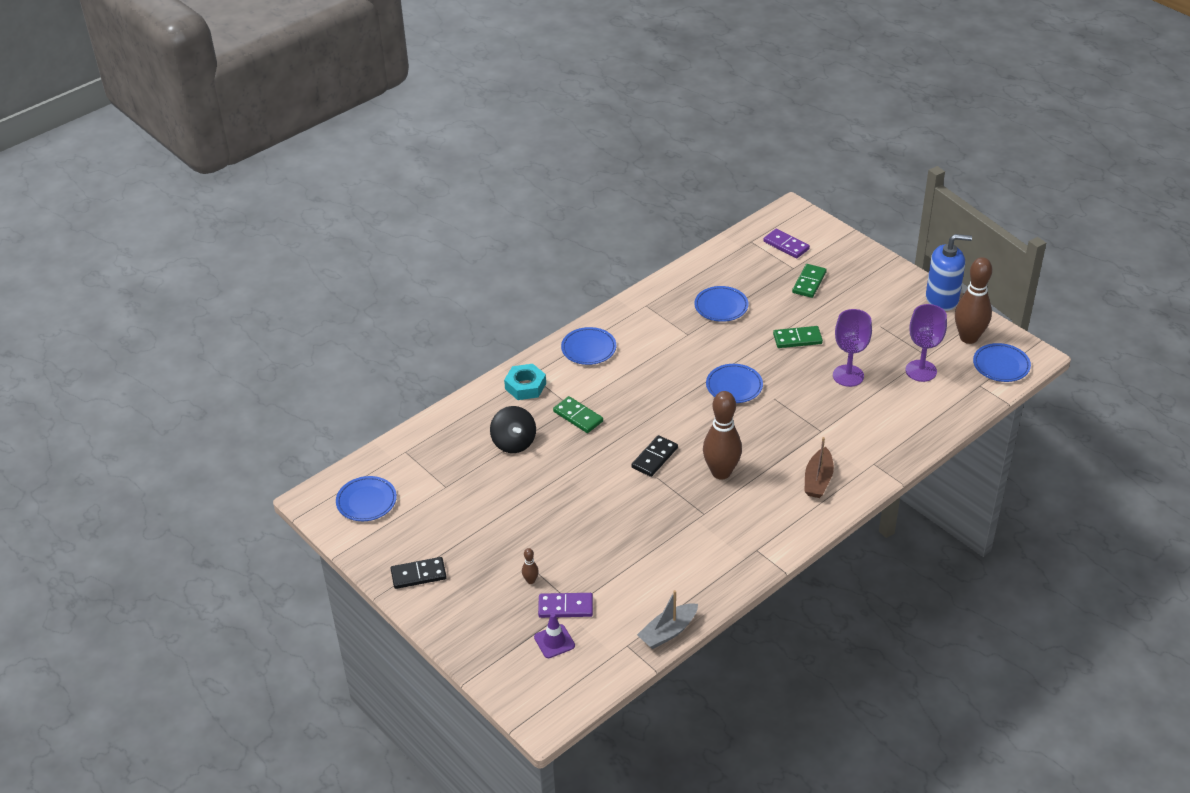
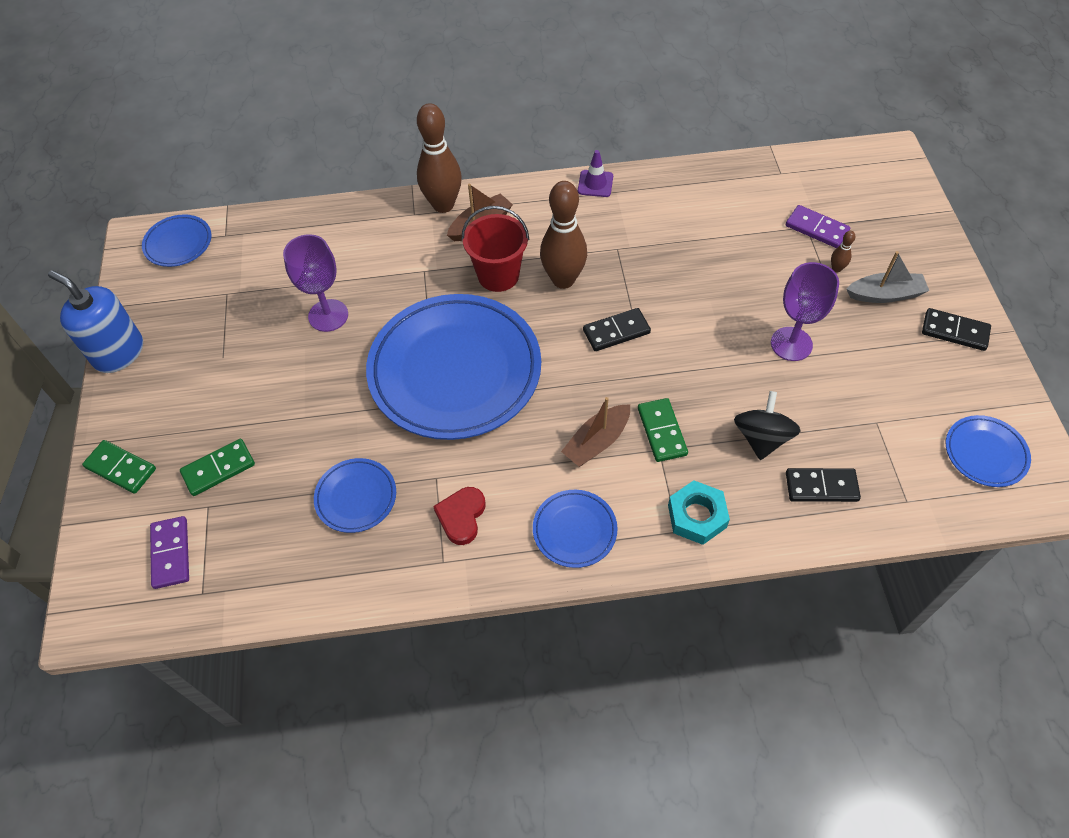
camera: 145 degrees left, 15 degrees up
purple traffic cone [534,613,575,658] -> purple traffic cone moved to [578,150,613,197]
grey boat [637,590,698,649] -> grey boat moved to [847,251,929,303]
blue plate [706,364,763,403] -> blue plate [366,294,541,440], size x2.29
green domino [773,326,823,348] -> green domino moved to [82,440,156,494]
purple goblet [905,304,947,382] -> purple goblet moved to [771,262,839,361]
brown bowling pin [955,257,992,344] -> brown bowling pin moved to [417,103,462,213]
none -> red heart [433,487,486,545]
none -> red bucket [461,206,529,292]
none -> brown boat [561,397,630,467]
none -> black domino [786,468,861,502]

